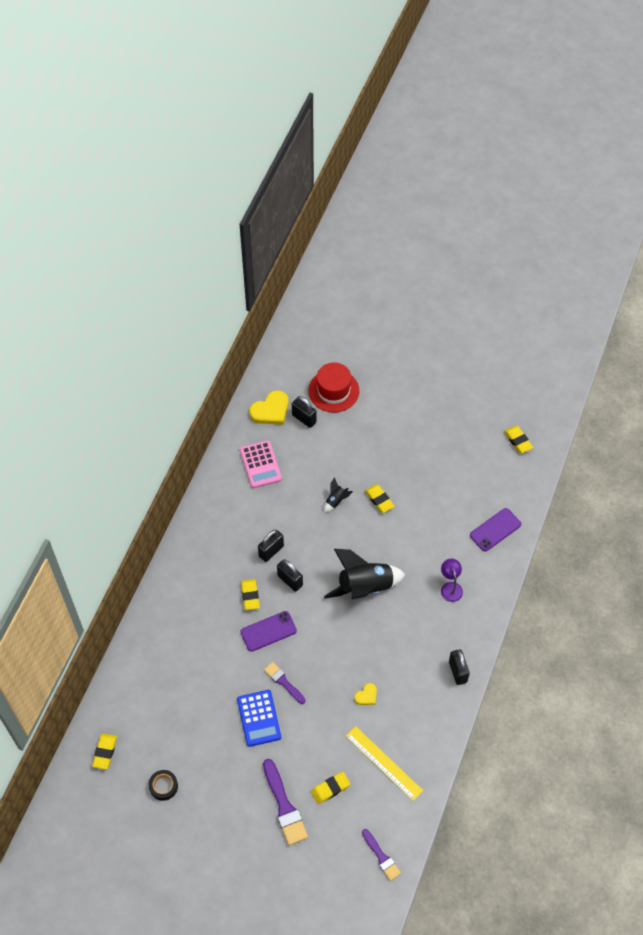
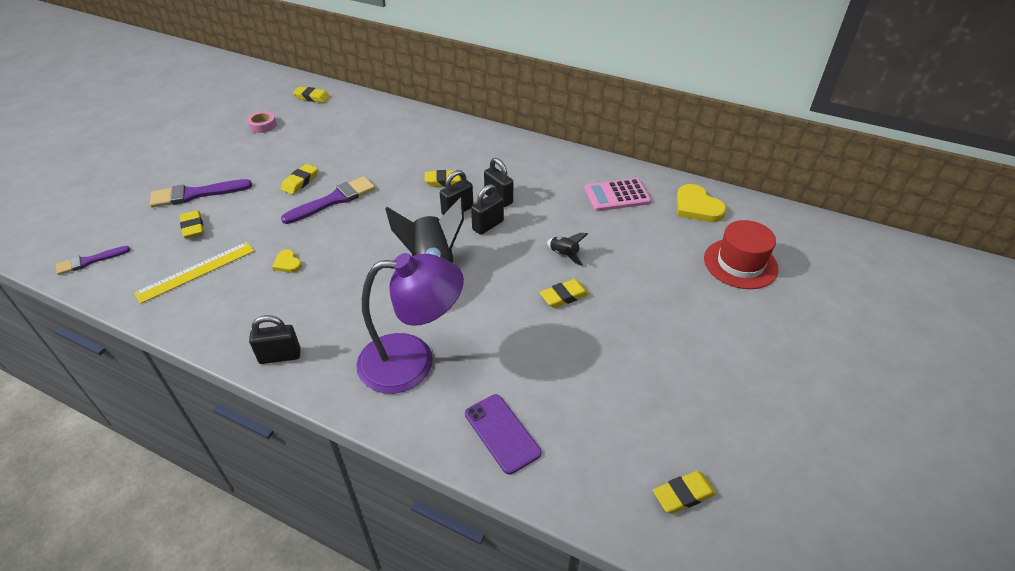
camera: 95 degrees right, 15 degrees down
black tape [149,770,178,801] -> pink tape [246,111,277,133]
blue calculator [237,690,281,747] -> yellow eraser [281,164,318,195]
purple phone [240,611,297,652] -> none
purple brush [264,662,305,704] -> purple brush [281,176,375,224], size x1.61
black padlock [292,396,317,428] -> black padlock moved to [471,184,504,235]
purple lamp [441,559,463,602] -> purple lamp [356,253,464,394], size x2.28

